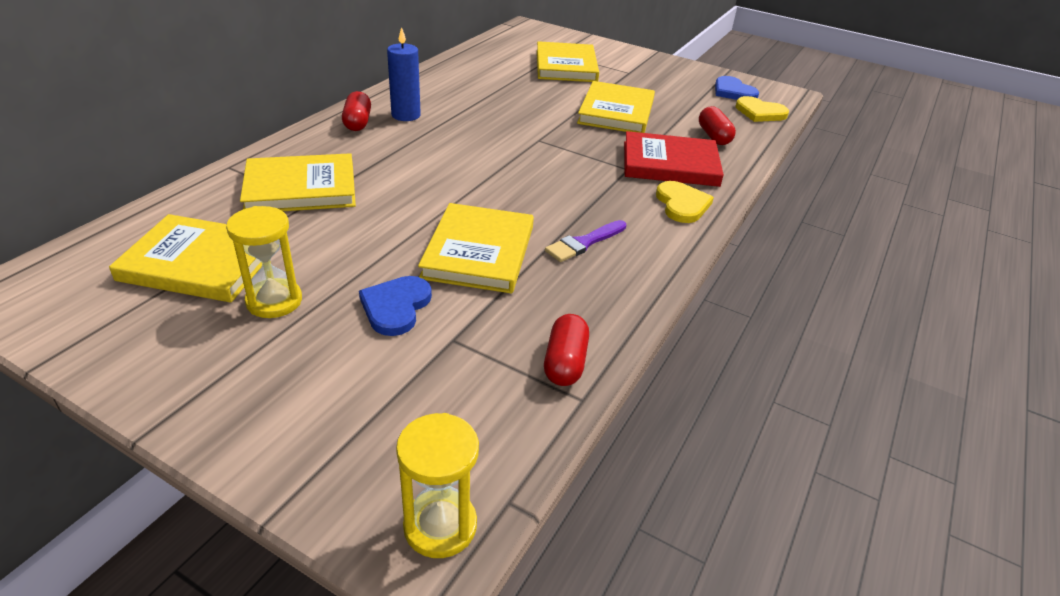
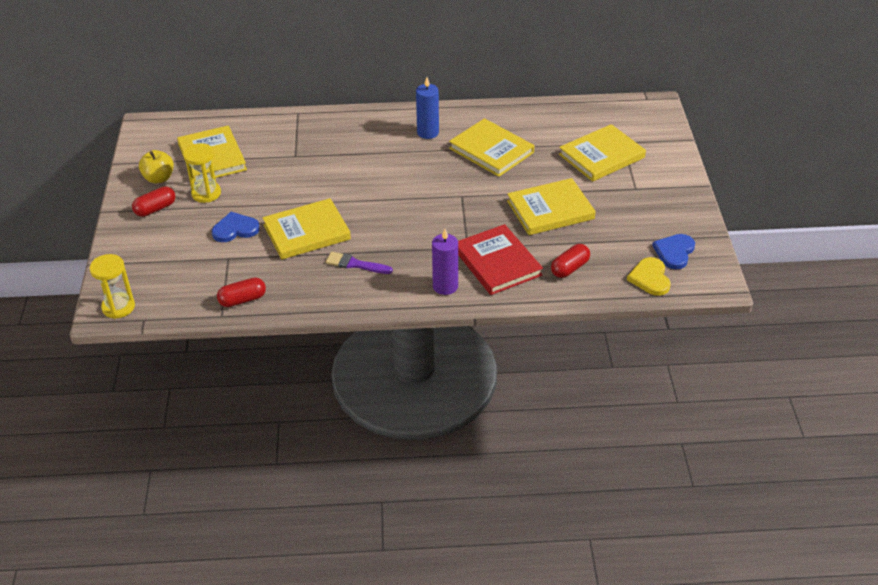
camera: 60 degrees right, 5 degrees up
yellow book [240,153,356,211] -> yellow book moved to [449,118,534,177]
red capsule [342,91,371,131] -> red capsule moved to [132,186,175,217]
yellow heart [656,181,714,223] -> purple candle [432,229,458,295]
none -> yellow apple [139,150,174,183]

